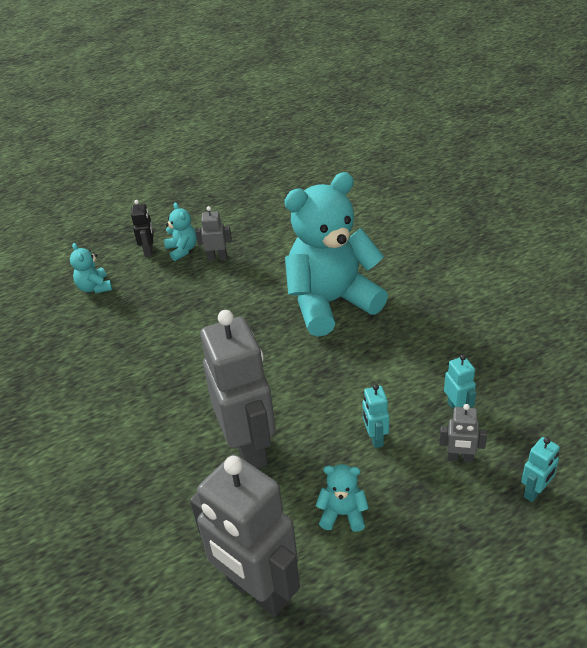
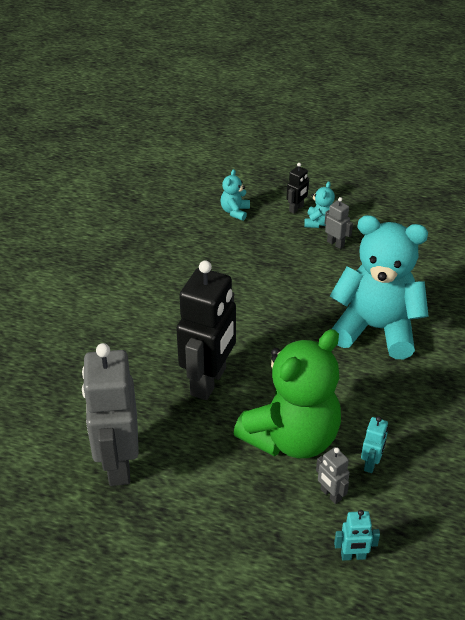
camera: 40 degrees right, 0 degrees up
grey robot [200,310,276,469] -> black robot [176,260,236,400]
turquoise teddy bear [316,464,369,532] -> none
turquoise robot [363,384,389,448] -> green teddy bear [234,329,341,458]

